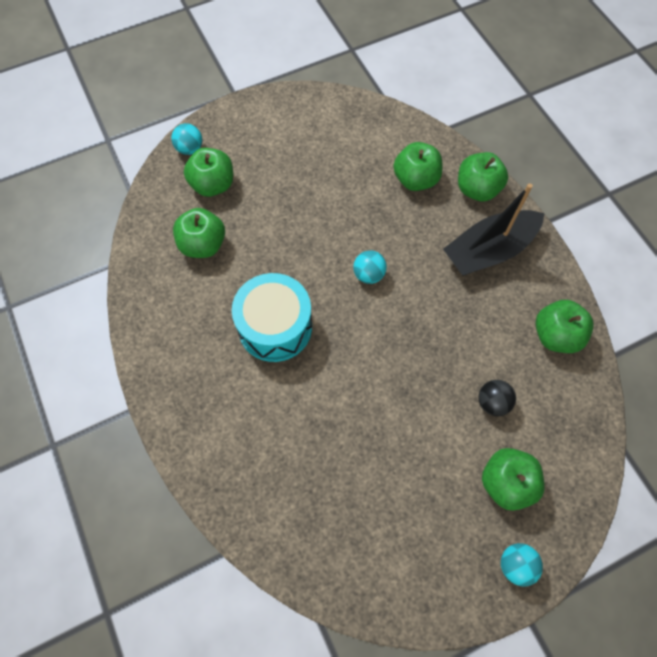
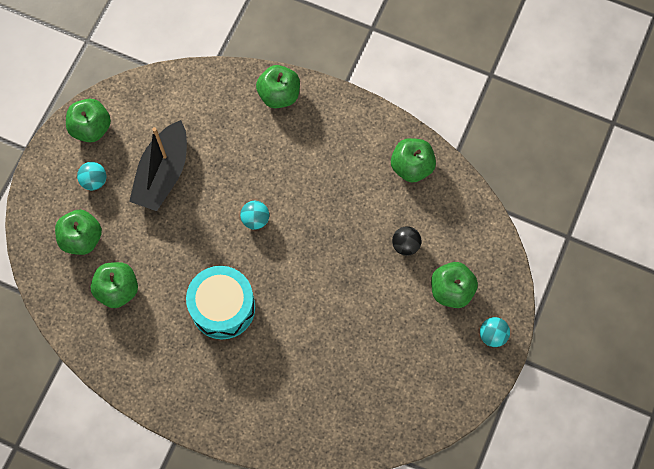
camera: 40 degrees left, 5 degrees up
turquoise ball [171,123,202,155] -> turquoise ball moved to [77,162,106,190]
green apple [394,142,442,191] -> green apple moved to [66,99,111,142]
black boat [443,183,544,276] -> black boat moved to [129,120,187,211]

